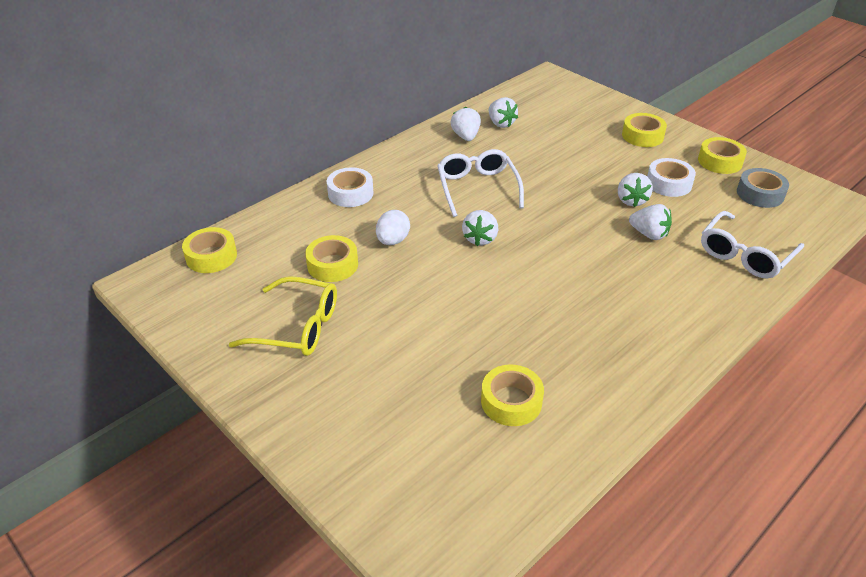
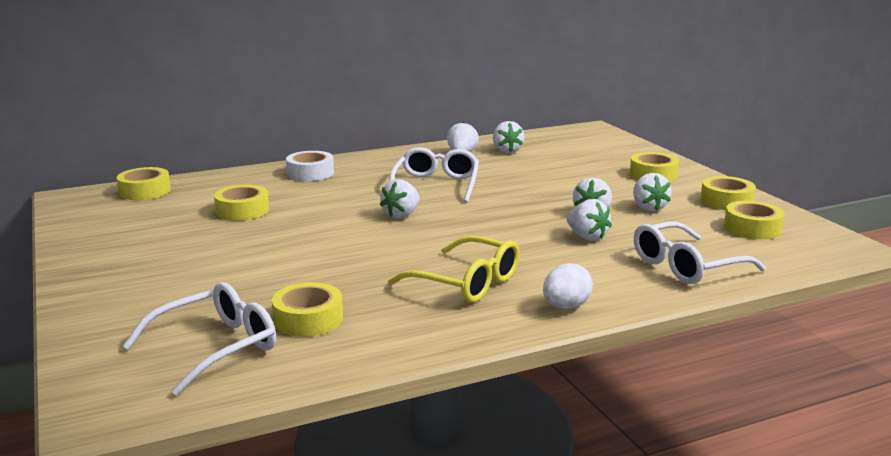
camera: 20 degrees right, 20 degrees down
yellow glasses [229,276,337,356] -> yellow glasses moved to [388,236,520,303]
white egg [376,210,410,245] -> white egg moved to [543,263,593,309]
white tape [647,158,696,197] -> white strawberry [633,173,672,212]
grey tape [737,168,789,208] -> yellow tape [724,201,785,239]
none -> white glasses [122,282,276,395]

